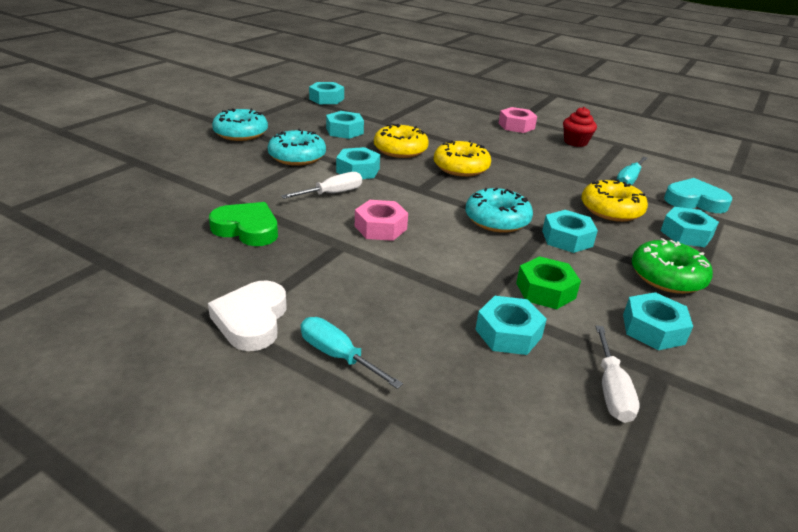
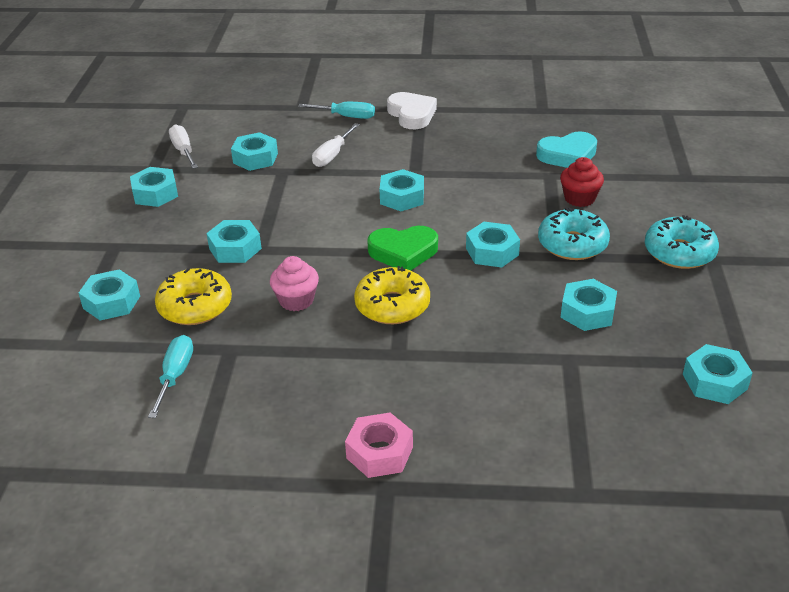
camera: 155 degrees right, 5 degrees up
green heart [209,202,278,246] -> green heart moved to [367,226,438,270]
white screwdriver [281,172,362,199] -> white screwdriver moved to [312,123,360,167]
pink nut [355,200,408,241] -> turquoise nut [380,169,424,211]
yellow donut [374,124,429,158] -> none
turquoise donut [465,188,533,233] -> none
green nut [516,256,581,309] -> none
red cupcake [563,107,597,147] -> red cupcake moved to [560,157,604,207]
green donut [632,238,713,294] -> none
turquoise heart [664,178,732,213] -> turquoise heart moved to [536,131,597,168]
none -> pink cupcake [270,256,319,311]

